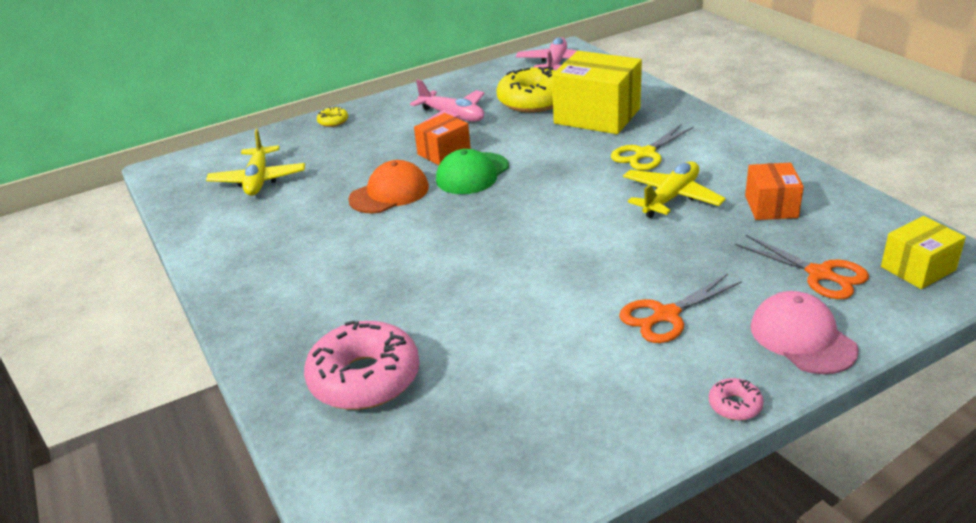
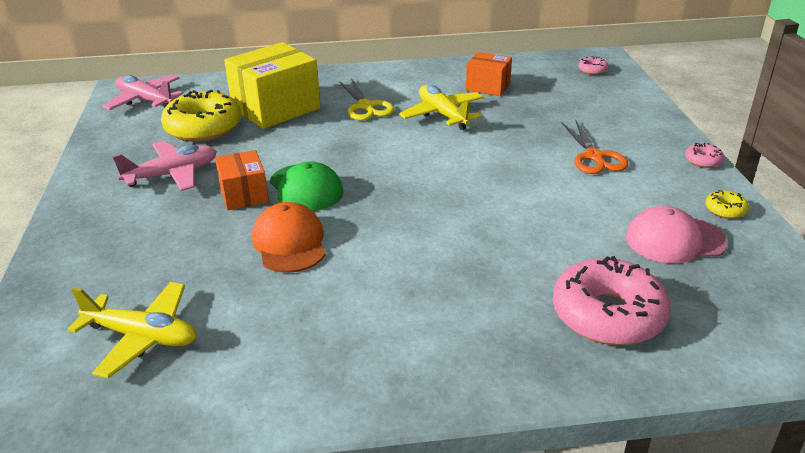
camera: 70 degrees left, 0 degrees up
yellow donut [317,106,348,127] -> yellow donut moved to [705,190,749,219]
orange scissors [736,235,869,299] -> none
pink cap [751,291,859,374] -> pink cap moved to [626,206,728,263]
yellow box [881,216,966,289] -> pink donut [578,56,609,75]

